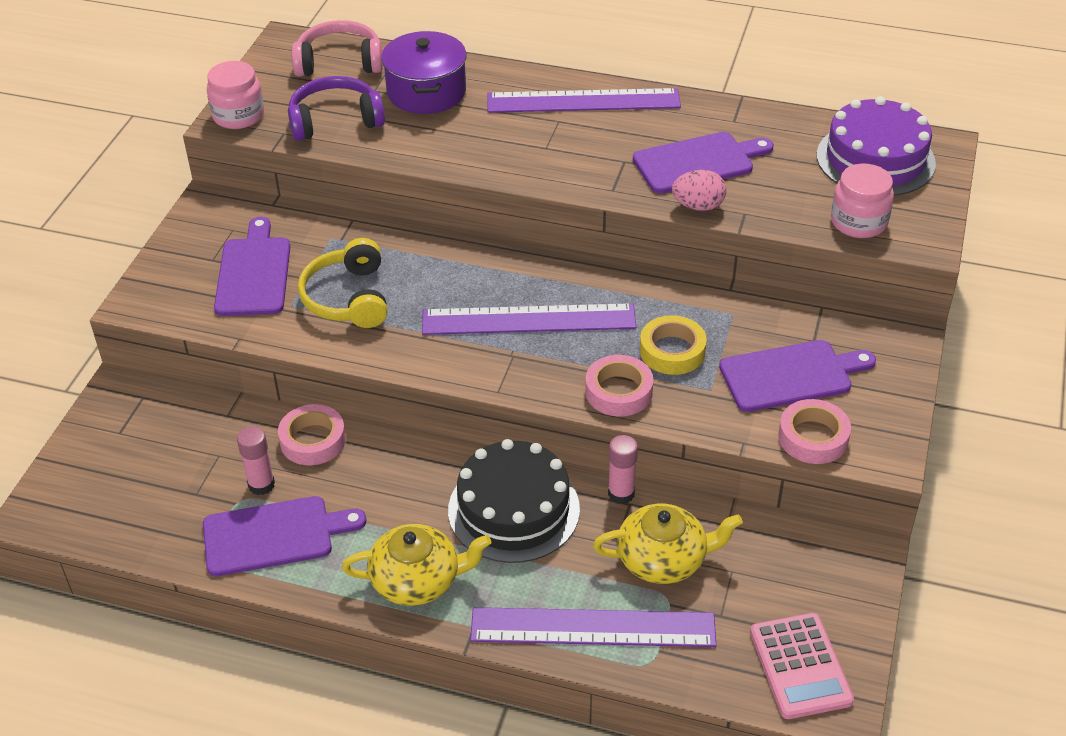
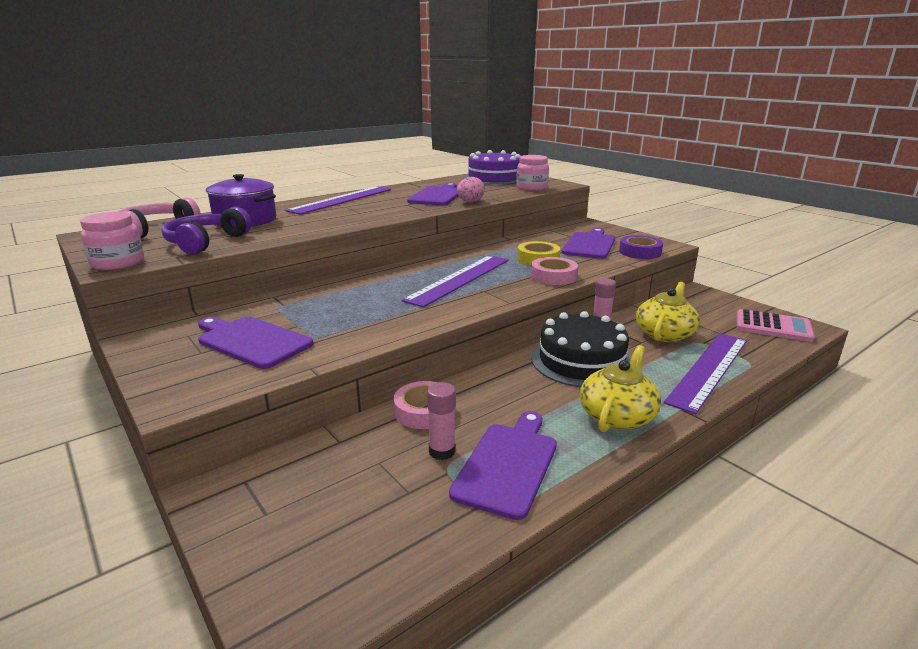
camera: 55 degrees left, 20 degrees down
yellow headphones [298,238,388,328] -> none
pink tape [778,399,851,464] -> purple tape [619,235,663,259]

